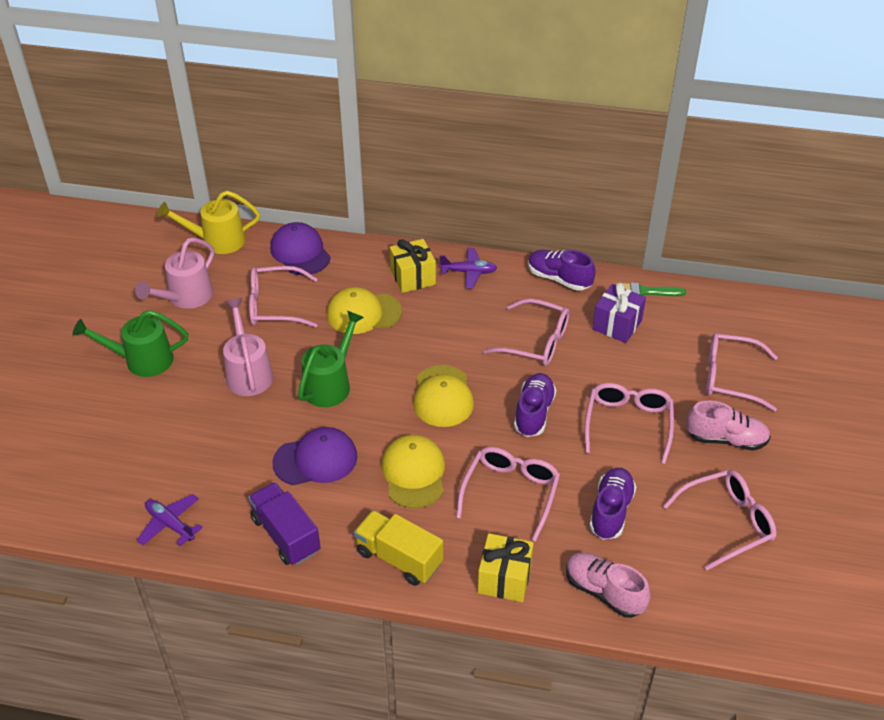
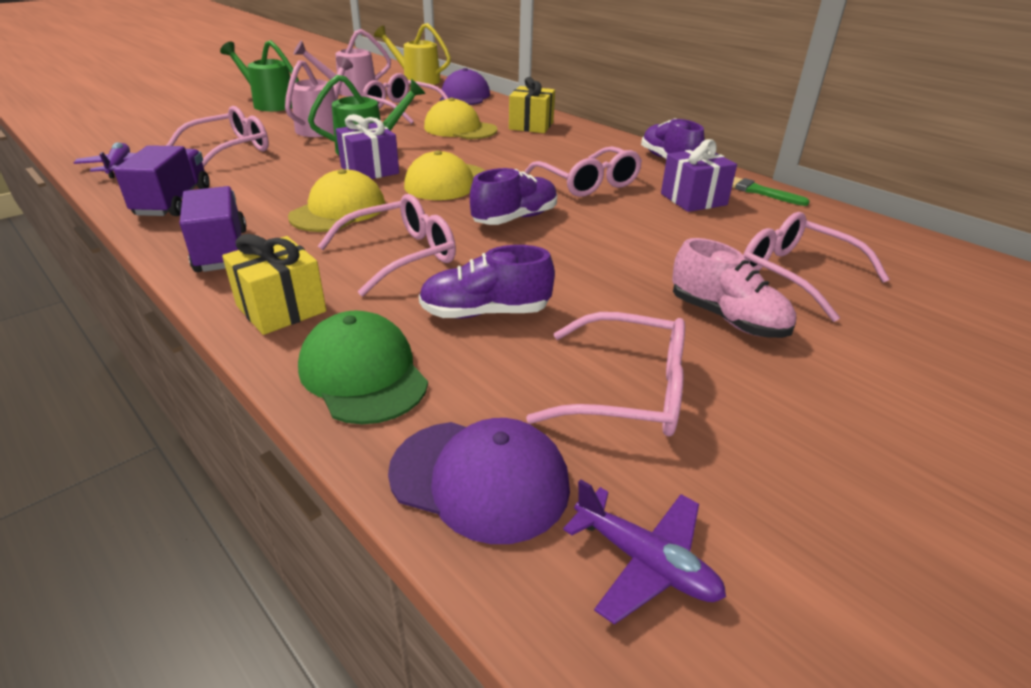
camera: 35 degrees right, 10 degrees down
purple cap [272,427,357,485] -> purple cap moved to [388,418,570,544]
yellow truck [354,510,443,586] -> purple truck [179,186,247,272]
purple plane [440,248,497,288] -> purple plane moved to [563,479,726,625]
pink shoe [566,552,651,618] -> green cap [298,310,428,424]
pink glasses [585,383,674,464] -> pink glasses moved to [166,106,269,167]
purple shoe [589,468,636,540] -> purple shoe turned 150 degrees counterclockwise [419,245,555,318]
none -> purple gift [336,114,399,179]

